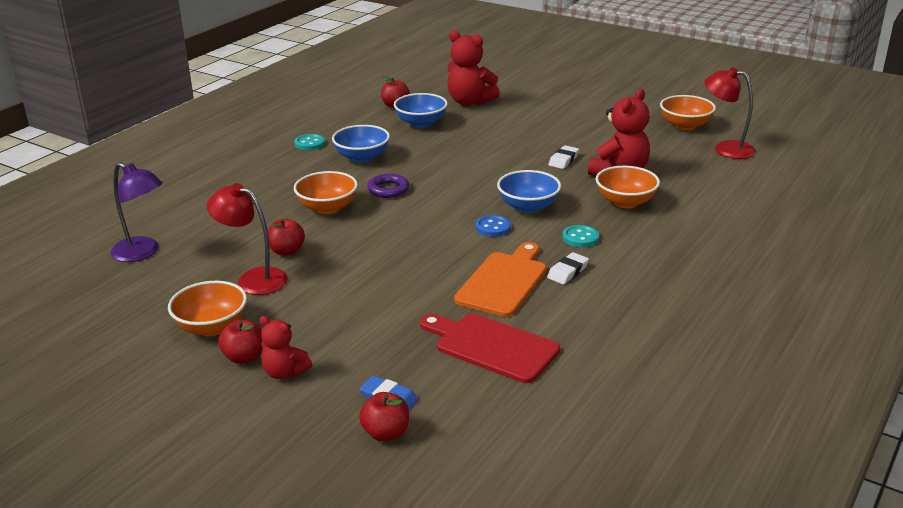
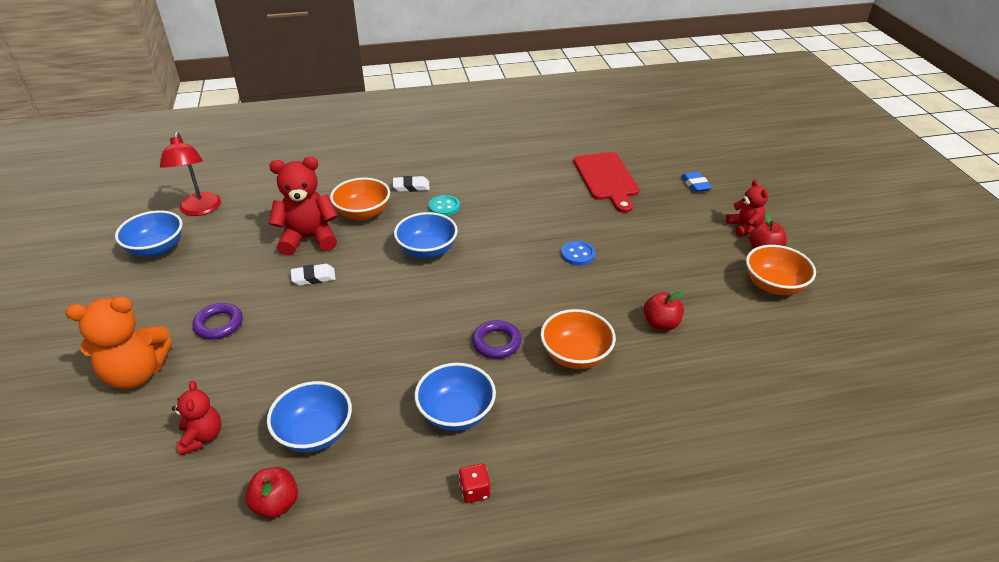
camera: 135 degrees left, 10 degrees up
purple lamp [110,162,163,262] -> none
red lamp [207,183,288,295] -> none
turquoise button [295,134,325,150] -> red dice [459,463,491,503]
red apple [359,392,409,441] -> none
red teddy bear [447,30,500,106] -> red teddy bear [172,380,221,455], size x0.58
orange cutting board [454,242,547,317] -> none
blue button [476,215,511,237] -> blue button moved to [561,241,595,266]
white eraser [547,252,589,284] -> white eraser moved to [393,176,429,192]
orange bowl [660,95,716,130] -> blue bowl [115,210,182,257]
none -> orange teddy bear [65,297,172,389]
none -> purple ring [192,303,243,340]

